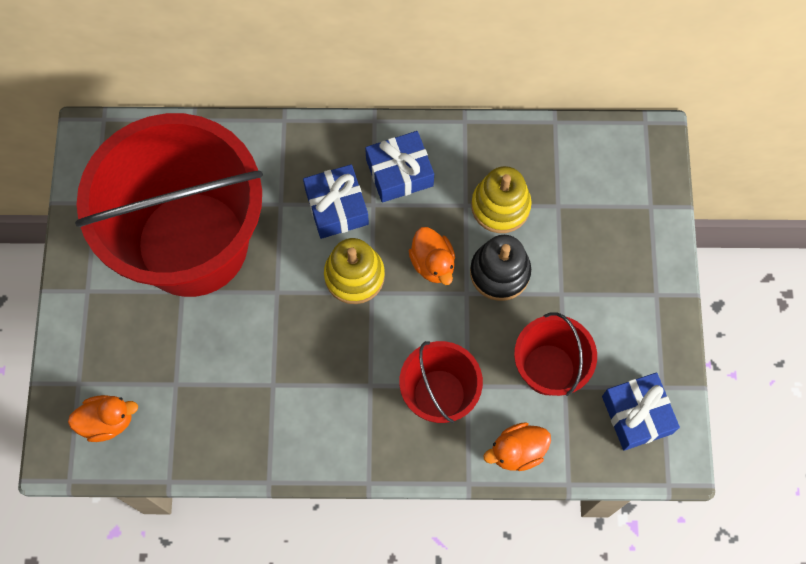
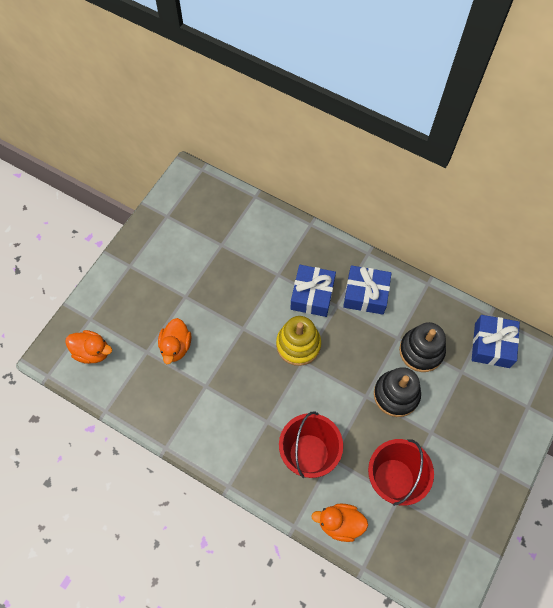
camera: 30 degrees right, 5 degrees down
red bucket [75,113,263,297] -> none
orange duck [409,227,455,285] -> orange duck moved to [158,318,191,364]
yellow stacking toy [471,166,532,233] -> black stacking toy [399,322,446,372]
blue gift [602,372,680,451] -> blue gift moved to [472,315,520,368]

